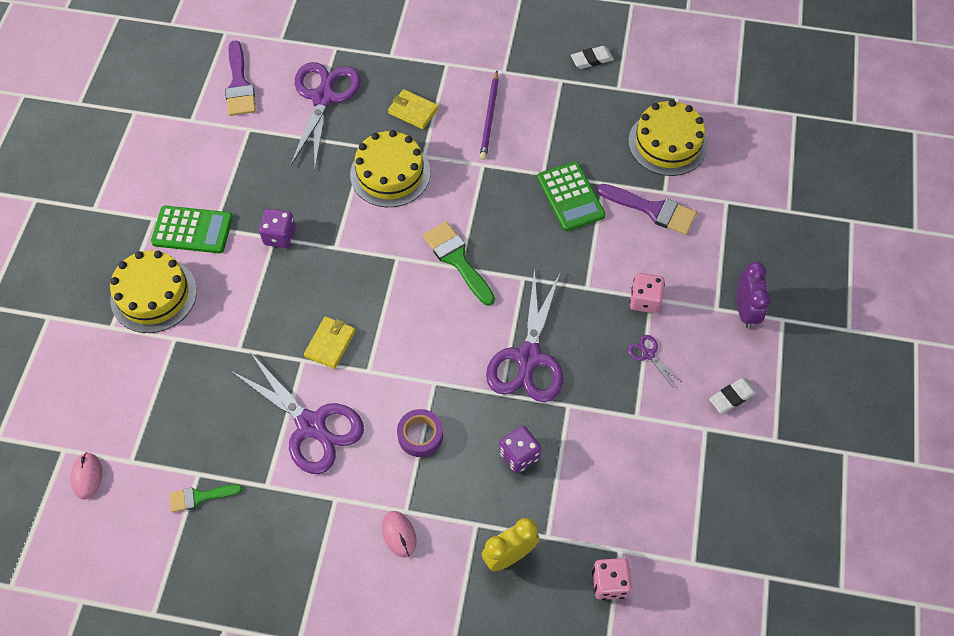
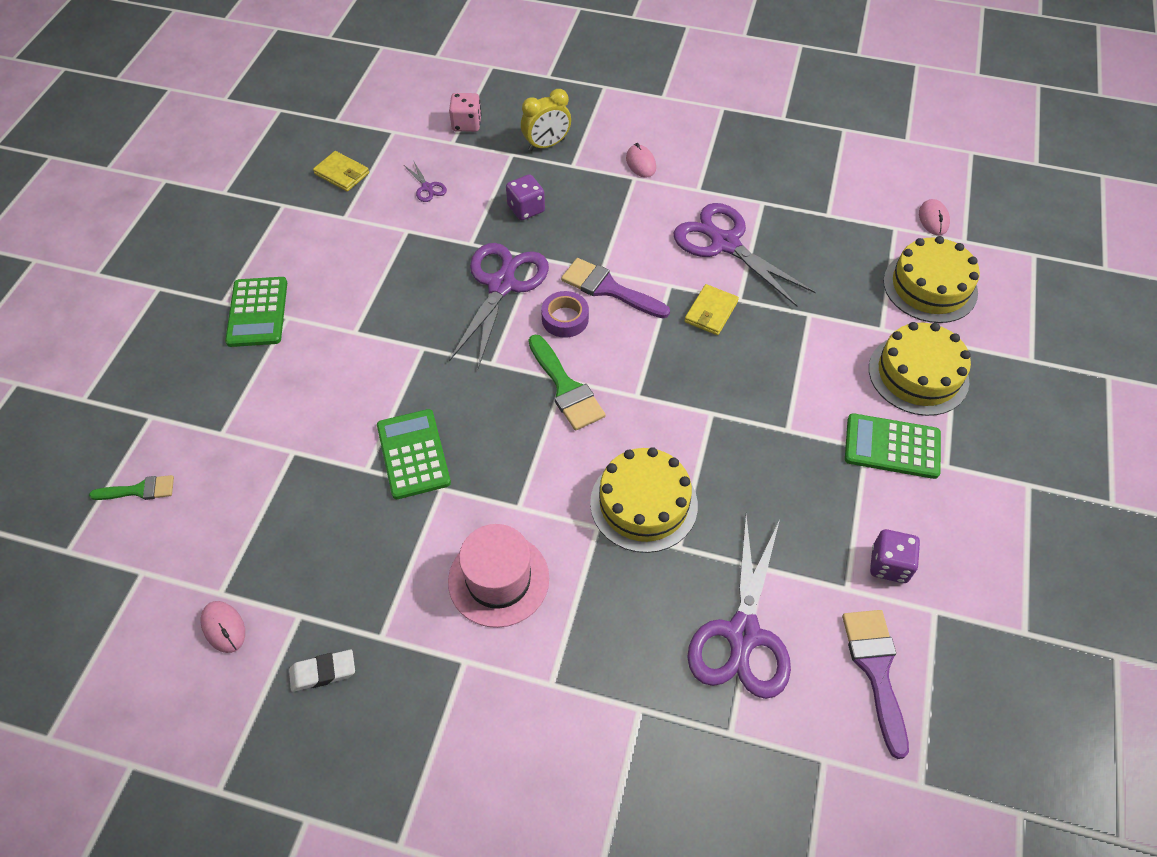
camera: 175 degrees left, 5 degrees down
green brush [169,484,242,512] -> green brush moved to [89,475,174,500]
purple dice [259,209,296,248] -> purple dice moved to [870,529,920,583]
yellow wallet [388,89,439,129] -> yellow wallet moved to [313,151,369,192]
purple tape [397,409,443,457] -> purple tape moved to [541,291,589,338]
purple pencil [480,71,499,160] -> pink hat [448,524,549,628]
purple brush [597,184,697,235] -> purple brush moved to [561,258,670,318]
yellow cake [628,100,708,176] -> yellow cake moved to [883,236,980,323]
purple scissors [628,335,680,387] -> purple scissors moved to [404,162,447,202]
pink dice [630,273,665,313] -> none
white eraser [709,378,757,413] -> none
purple clock [737,262,771,329] -> green calculator [225,277,287,347]
none -> pink mouse [201,601,245,653]

